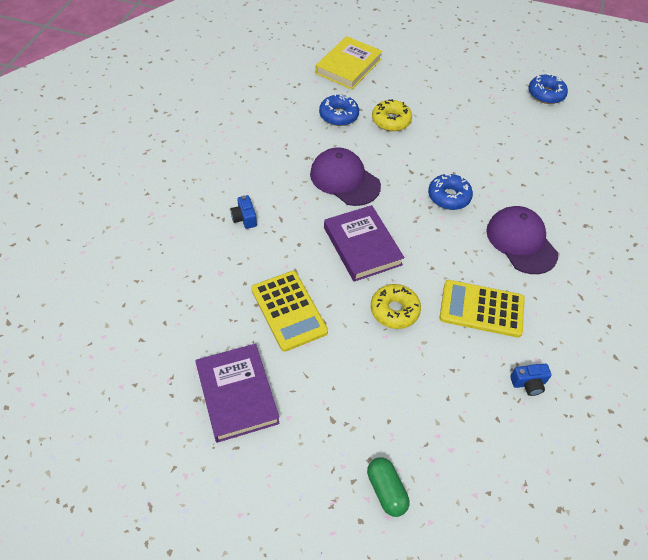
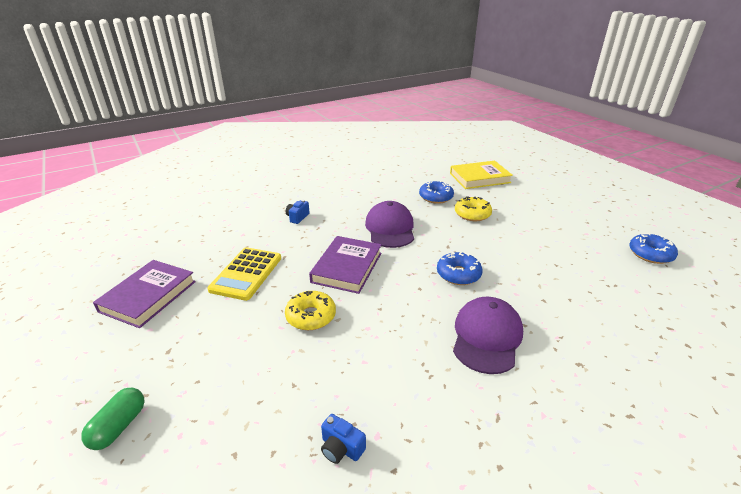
camera: 45 degrees right, 20 degrees down
yellow calculator [440,280,525,338] -> none

